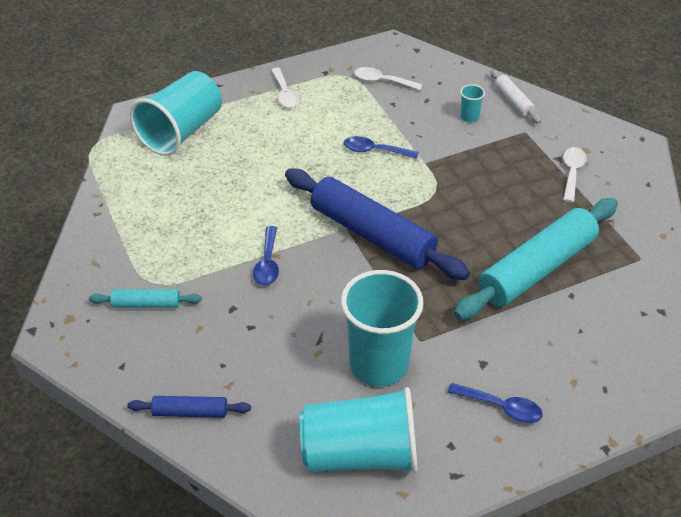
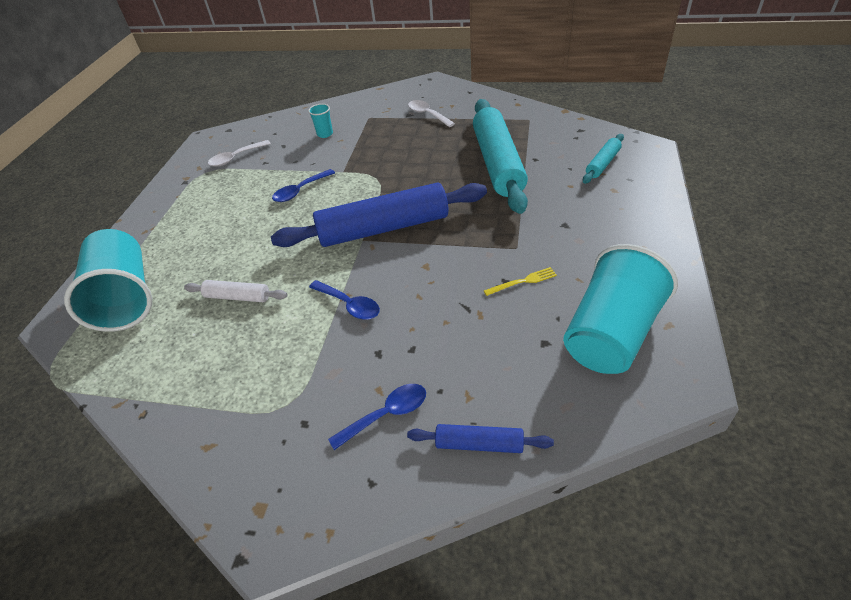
camera: 50 degrees left, 0 degrees up
turquoise rolling pin [89,289,202,308] -> turquoise rolling pin moved to [583,134,624,184]
blue rolling pin [128,396,251,418] -> blue rolling pin turned 60 degrees clockwise [407,424,554,453]
white spoon [271,68,300,108] -> none
turquoise cup [341,270,424,386] -> yellow fork [484,267,557,296]
blue spoon [448,383,543,423] -> blue spoon moved to [328,384,426,450]
white rolling pin [490,69,541,124] -> white rolling pin moved to [184,280,287,302]

